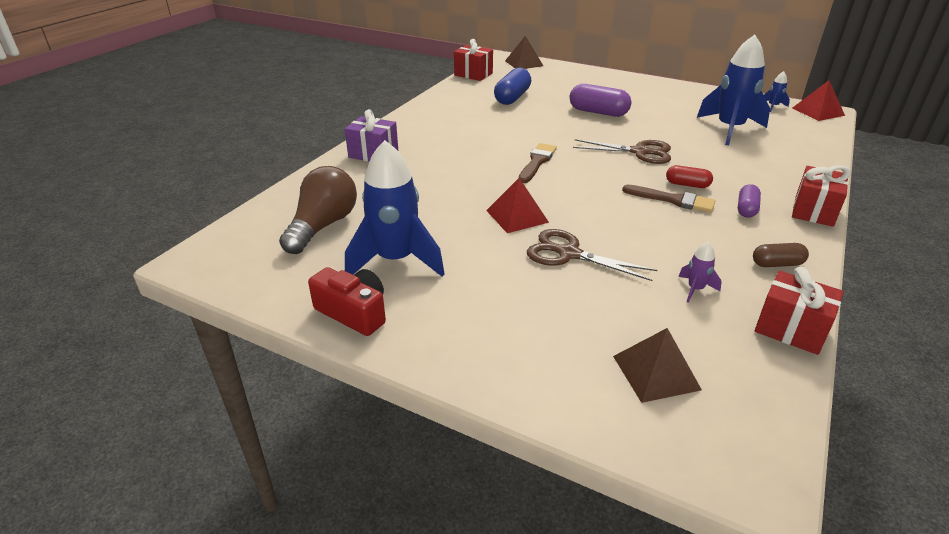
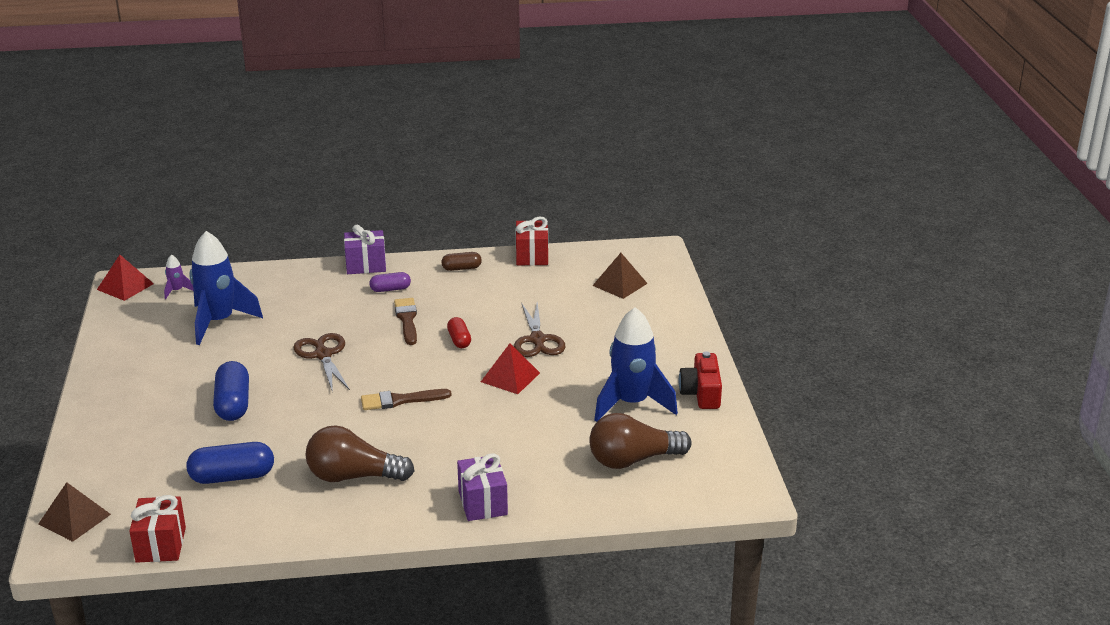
camera: 125 degrees left, 5 degrees down
purple capsule [569,84,631,117] -> blue capsule [213,361,249,421]
red capsule [666,165,713,188] -> red capsule moved to [447,317,471,348]
purple rocket [678,241,722,303] -> purple rocket moved to [164,254,193,299]
brown capsule [753,243,809,267] -> brown capsule turned 60 degrees counterclockwise [441,252,482,271]
blue rocket [764,71,790,112] -> none
red gift [792,165,851,227] -> purple gift [344,225,386,274]
none -> brown light bulb [305,425,414,482]

